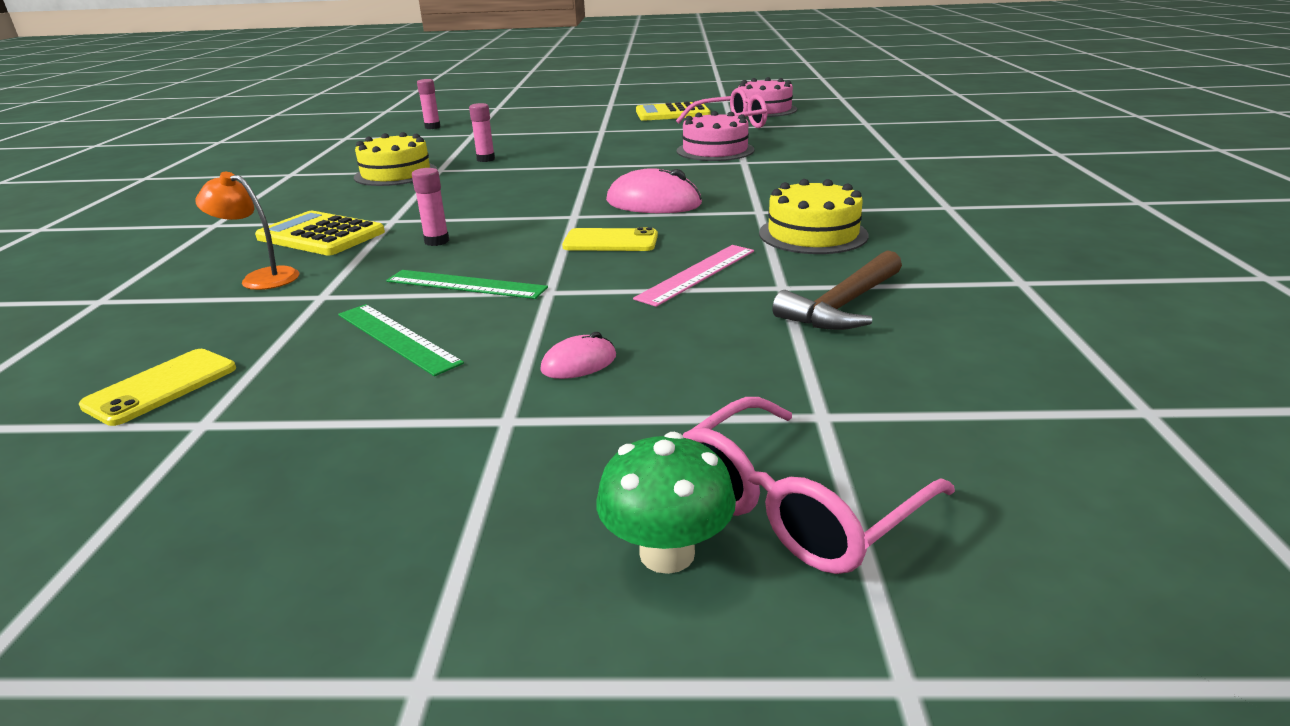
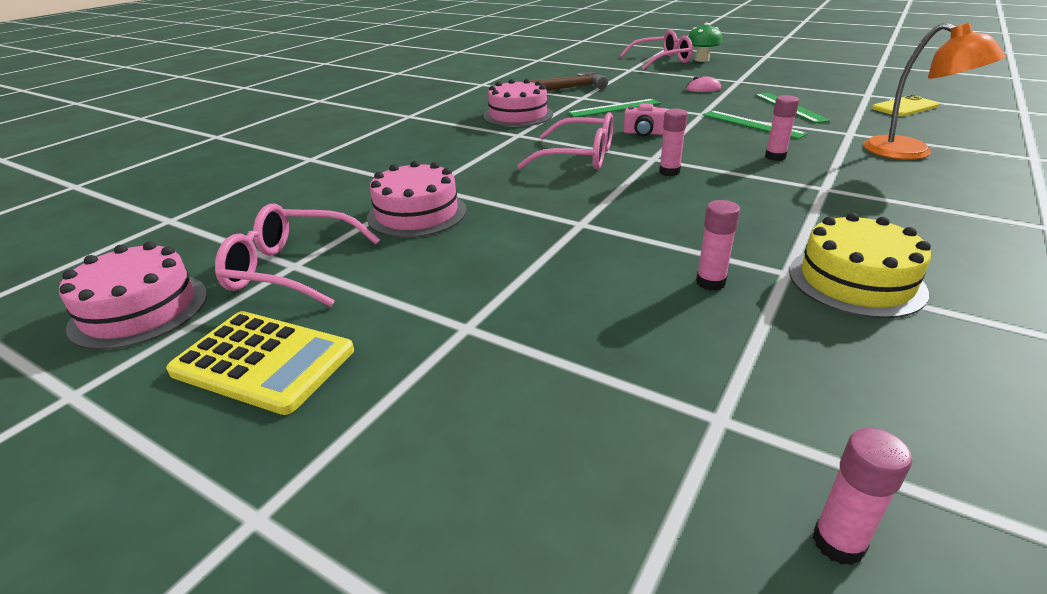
camera: 150 degrees left, 5 degrees up
orange lamp [195,172,299,290] -> orange lamp [863,22,1006,160], size x1.51
yellow calculator [255,211,385,255] -> none
yellow phone [562,227,658,251] -> pink camera [624,103,666,136]
pink mouse [606,168,702,213] -> pink glasses [517,112,613,170]
pink ruler [633,245,754,307] -> green ruler [568,99,661,117]
yellow cake [759,179,869,254] -> pink cake [484,79,553,127]
none -> pink glue stick [659,109,688,176]

